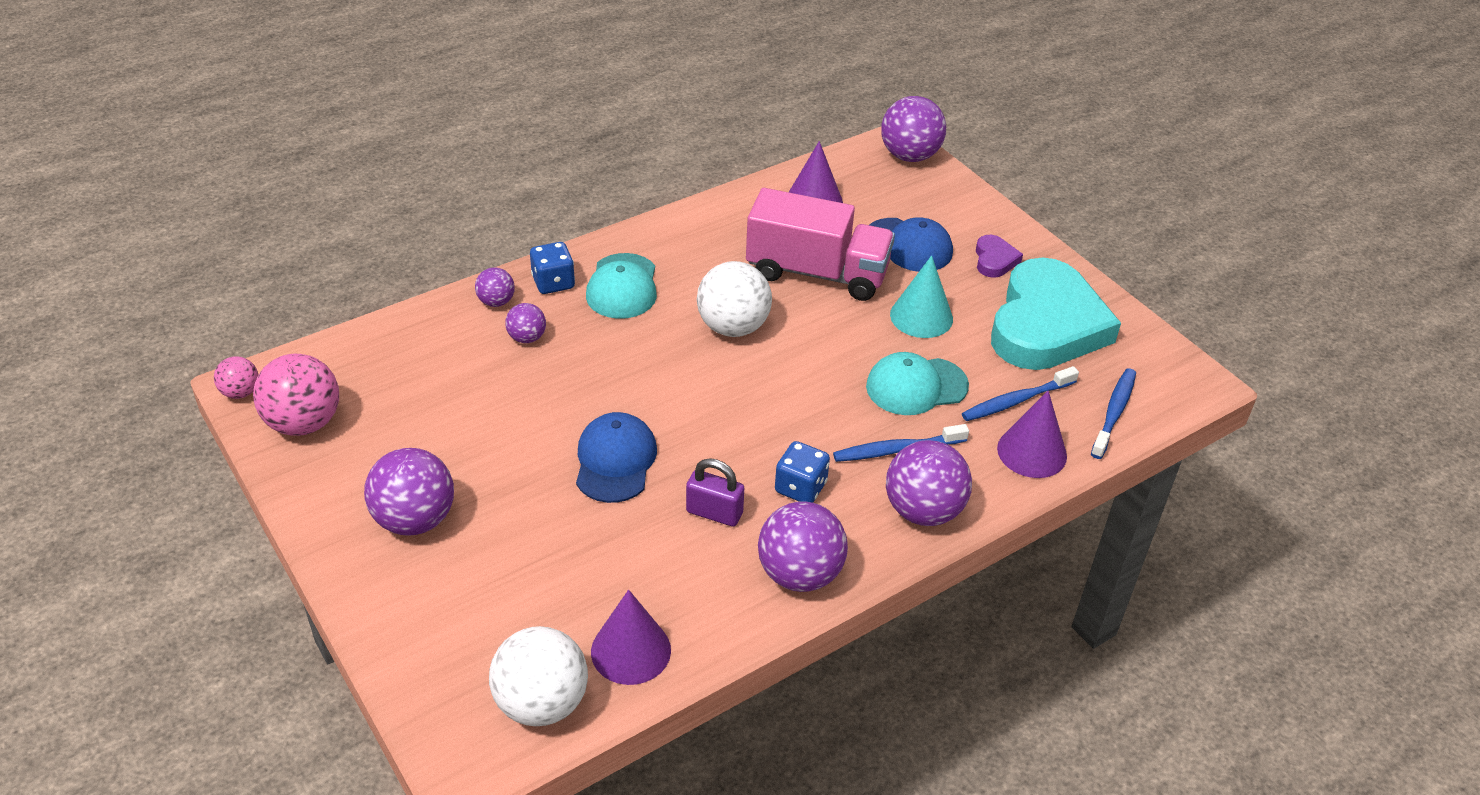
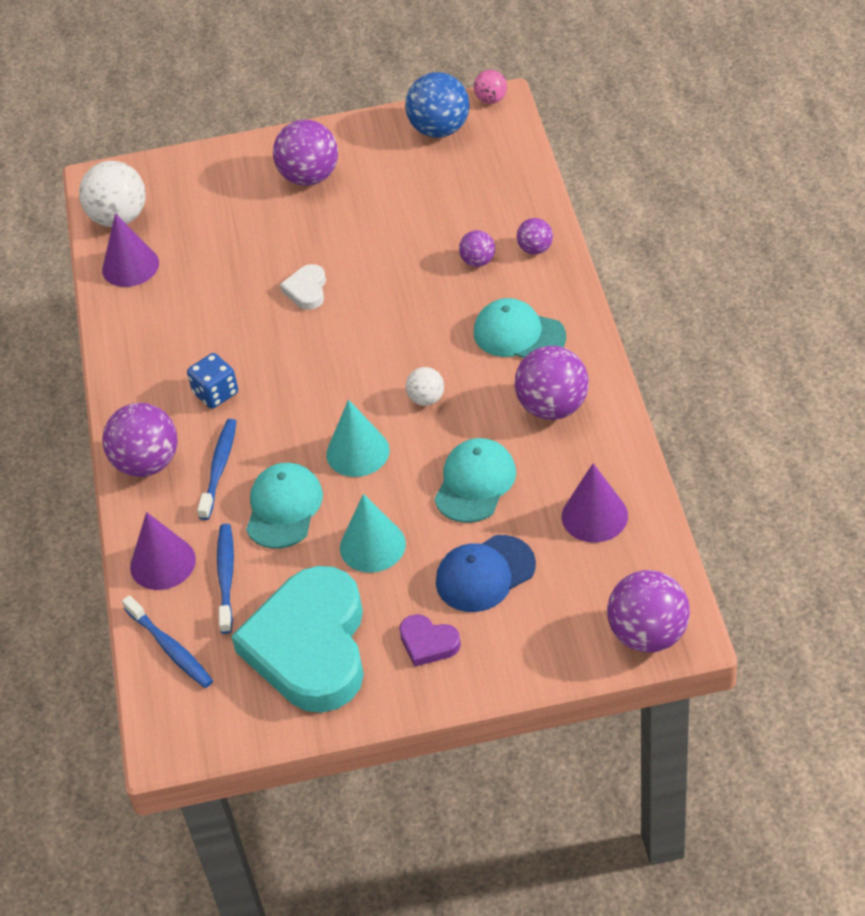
camera: 120 degrees right, 5 degrees up
pink ball [253,354,339,436] -> blue ball [405,72,470,138]
blue dice [530,242,575,294] -> none
blue cap [576,412,657,503] -> white heart [280,264,326,310]
purple padlock [686,458,744,527] -> none
white ball [697,261,772,337] -> white ball [406,367,444,406], size x0.53
pink truck [746,188,895,301] -> turquoise cap [434,438,516,523]
purple ball [758,501,848,592] -> purple ball moved to [515,346,589,420]
turquoise heart [991,258,1121,370] -> turquoise heart turned 45 degrees clockwise [231,566,364,713]
none -> turquoise cone [326,399,389,477]

